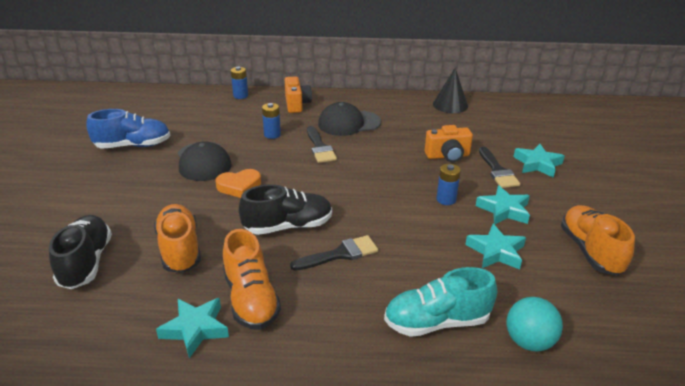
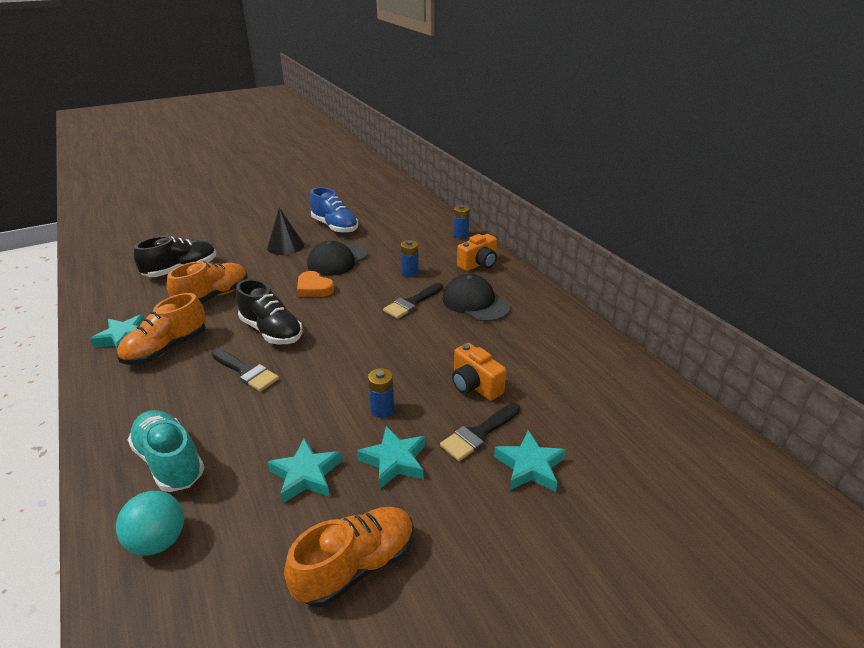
camera: 60 degrees right, 0 degrees up
black cone [433,68,468,113] -> black cone moved to [267,207,304,255]

